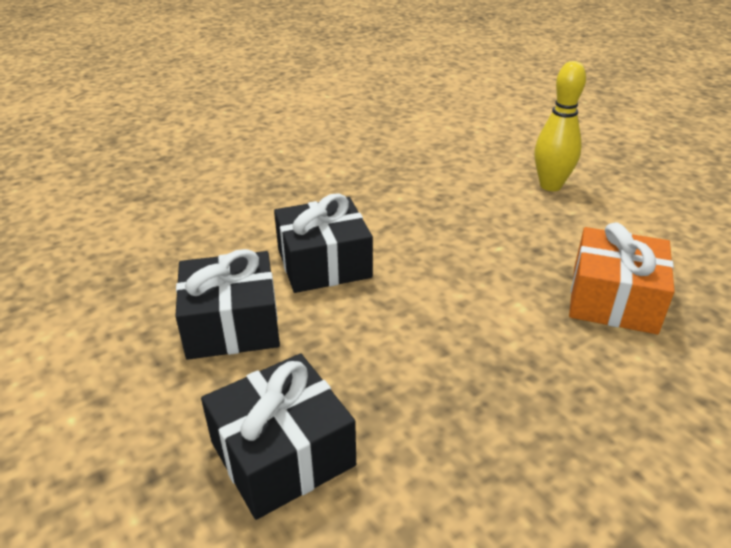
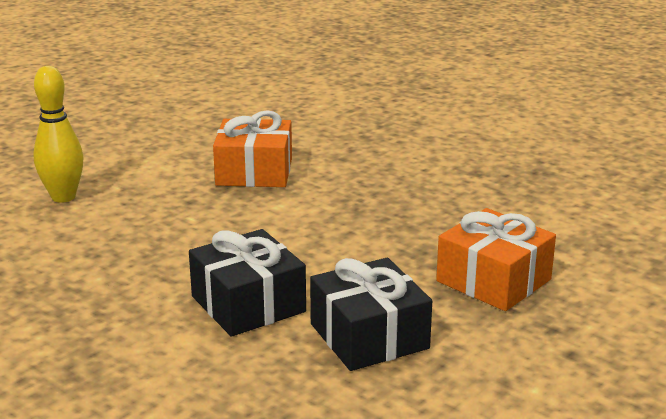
camera: 105 degrees left, 10 degrees down
black gift [201,353,356,520] -> orange gift [436,208,556,311]

